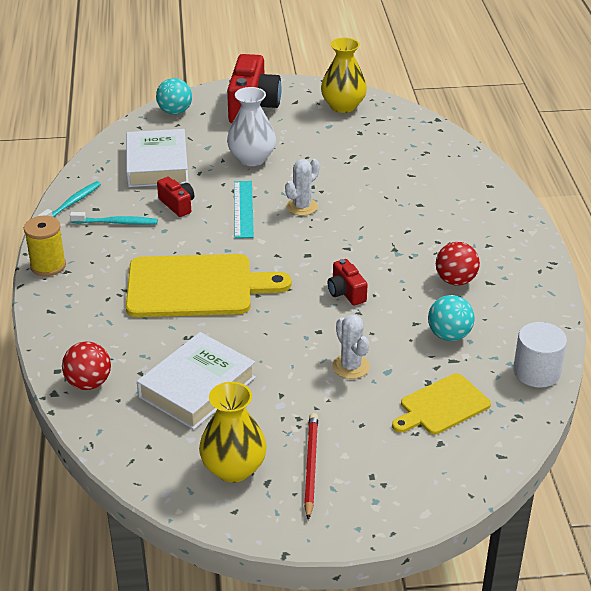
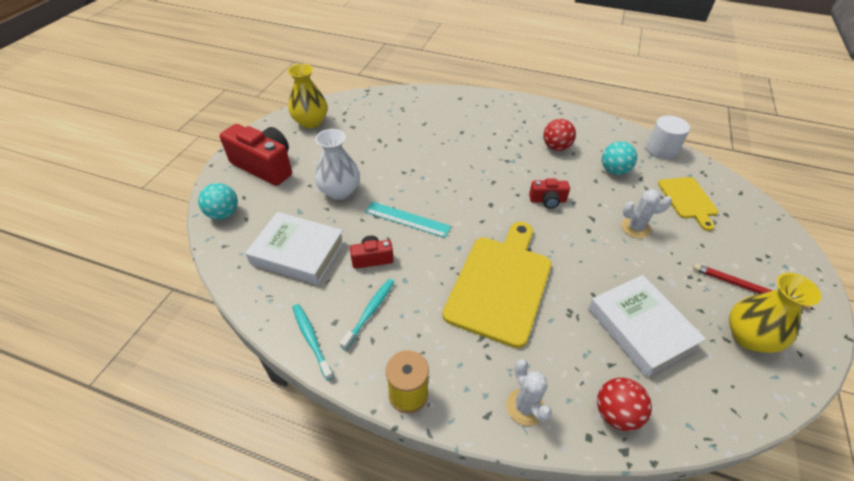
camera: 65 degrees left, 10 degrees up
white cactus [285,159,320,216] -> white cactus moved to [506,359,552,426]

